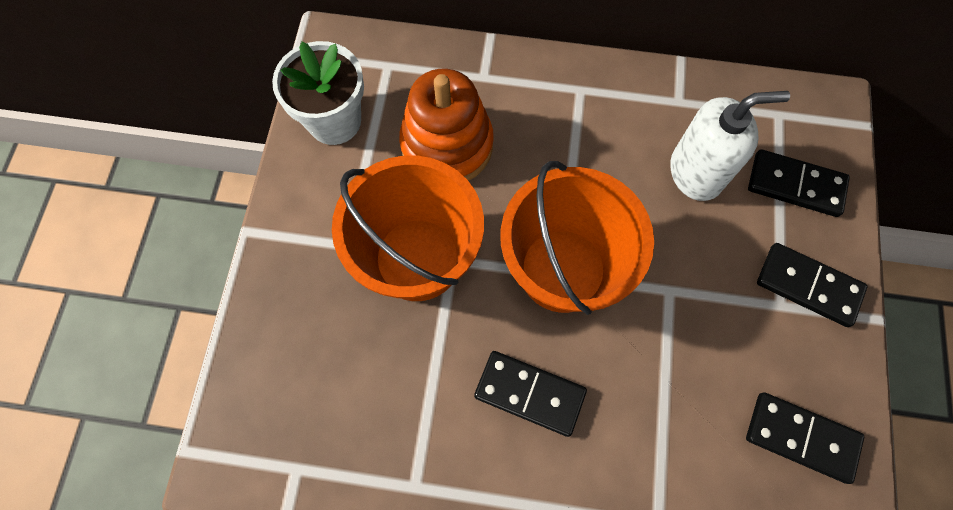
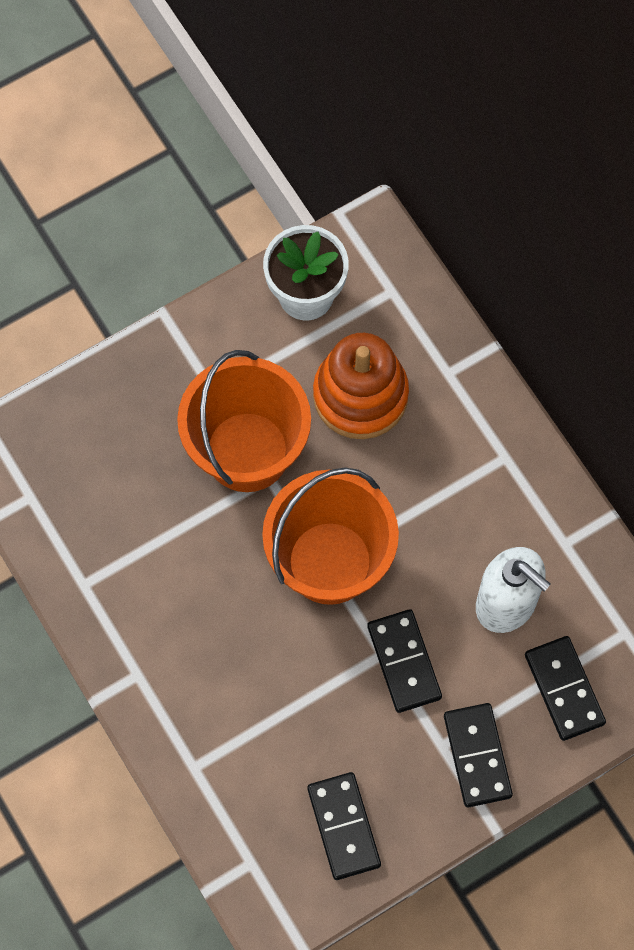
camera: 50 degrees right, 0 degrees up
black domino [474,351,587,437] -> black domino moved to [367,609,442,713]

